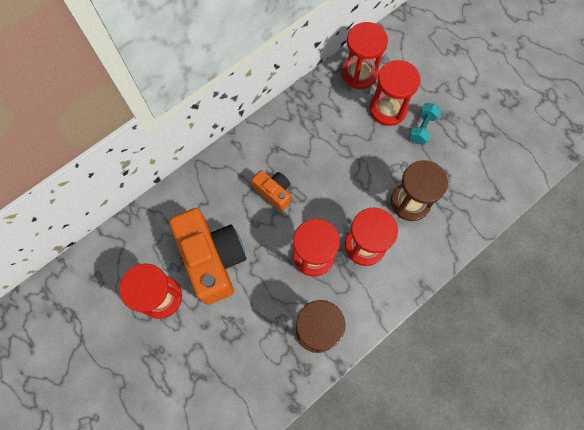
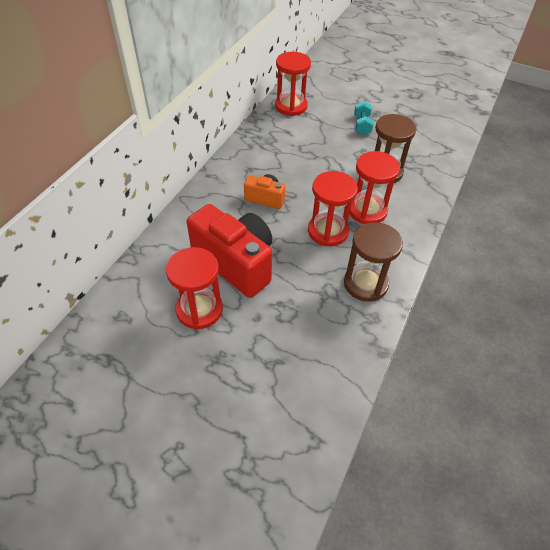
camera: 25 degrees left, 20 degrees down
orange camera [169,208,246,305] -> red camera [187,204,272,298]
red hourglass [370,60,420,126] -> none

